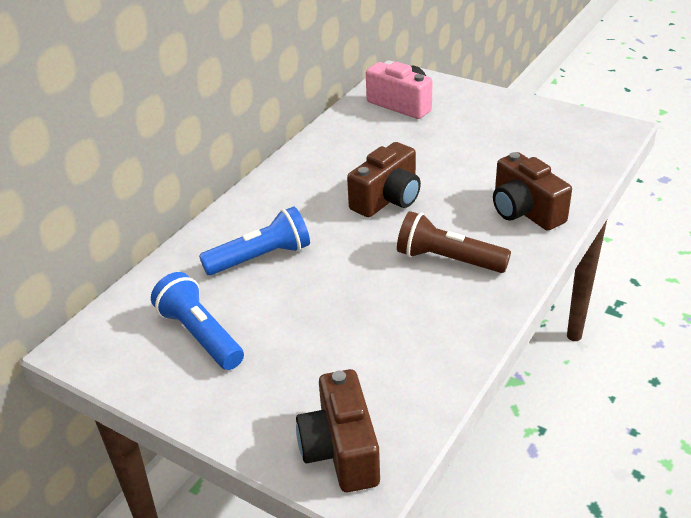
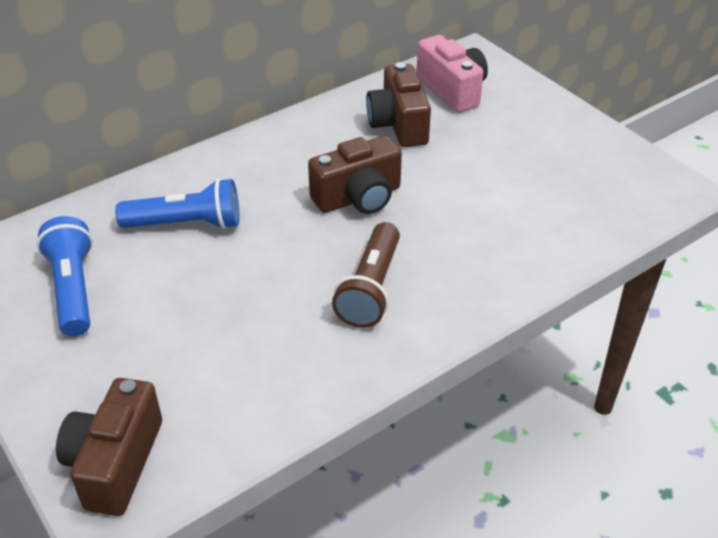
camera: 20 degrees right, 5 degrees up
brown flashlight [397,211,511,273] -> brown flashlight turned 120 degrees counterclockwise [332,222,400,328]
brown camera [493,152,572,231] -> brown camera moved to [366,62,431,147]

